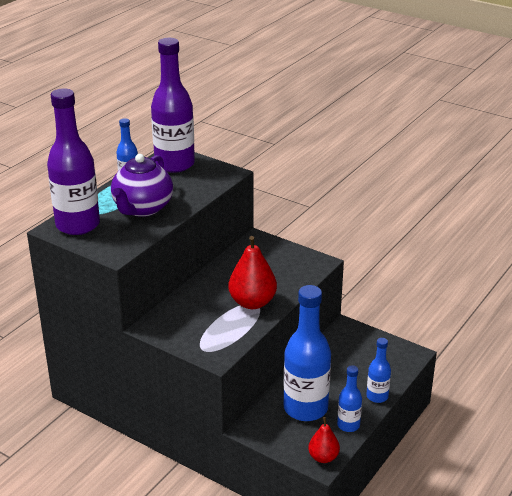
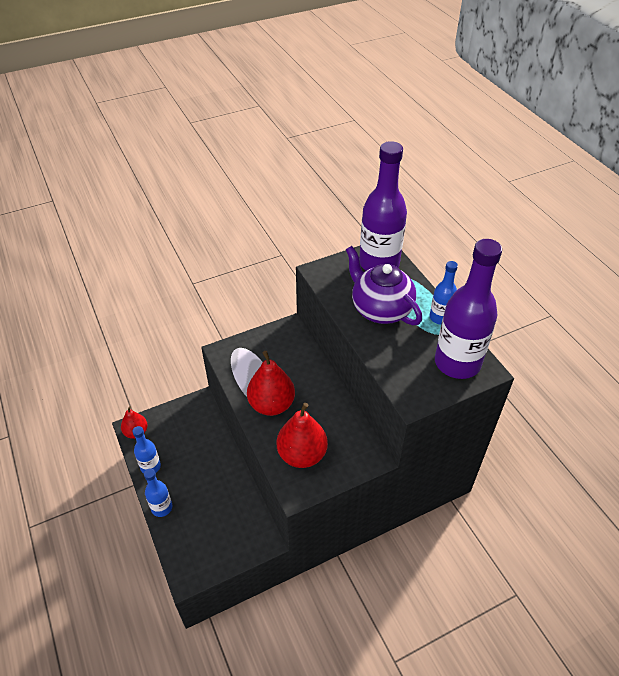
camera: 120 degrees right, 15 degrees up
blue bottle [284,285,331,421] -> none
none -> red pear [277,403,328,468]

